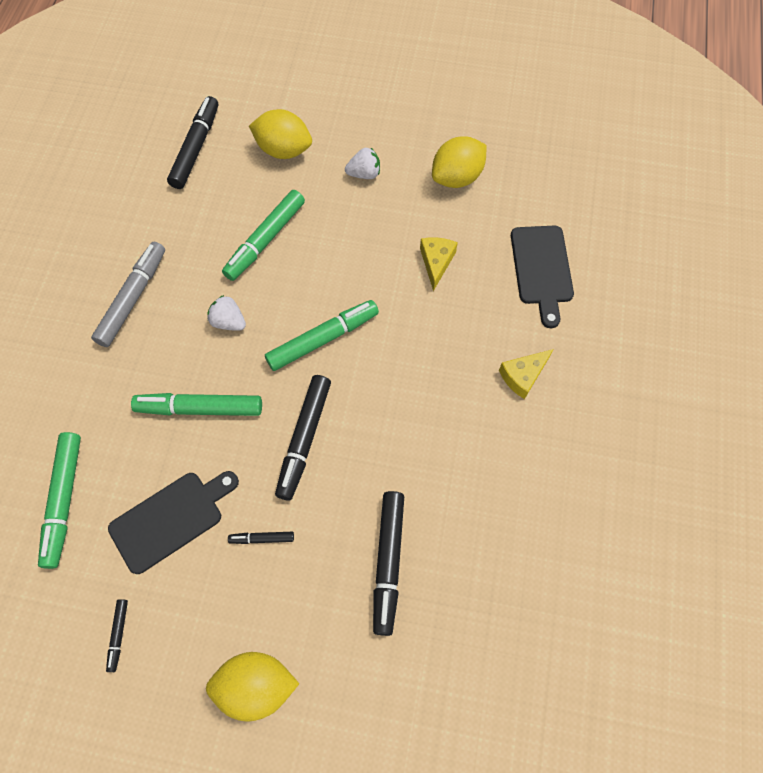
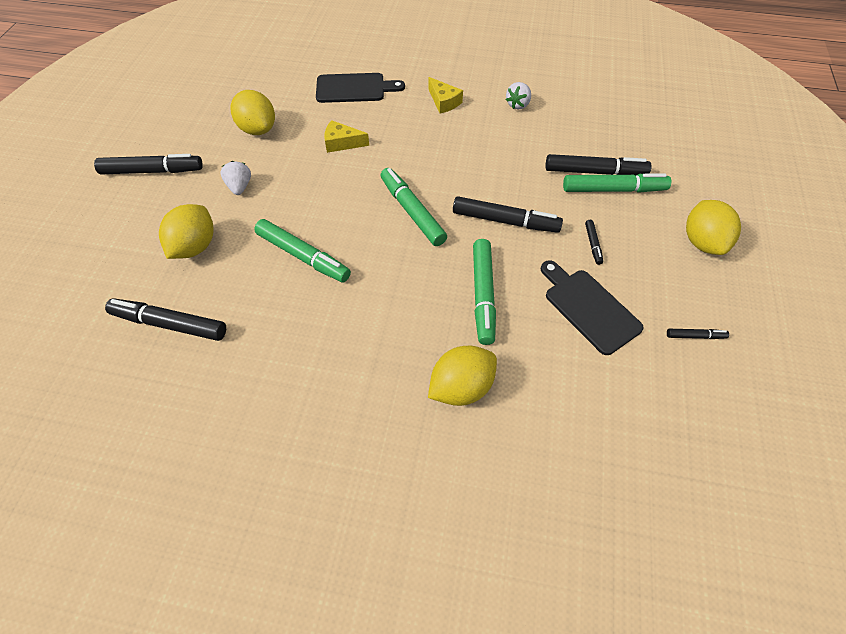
camera: 90 degrees left, 10 degrees down
green marker [38,432,81,569] -> green marker moved to [563,174,671,193]
grey marker [91,242,165,347] -> none
white strawberry [207,295,246,331] -> white strawberry moved to [506,82,531,109]
none -> black marker [94,154,203,174]
none -> yellow lemon [428,345,497,406]

